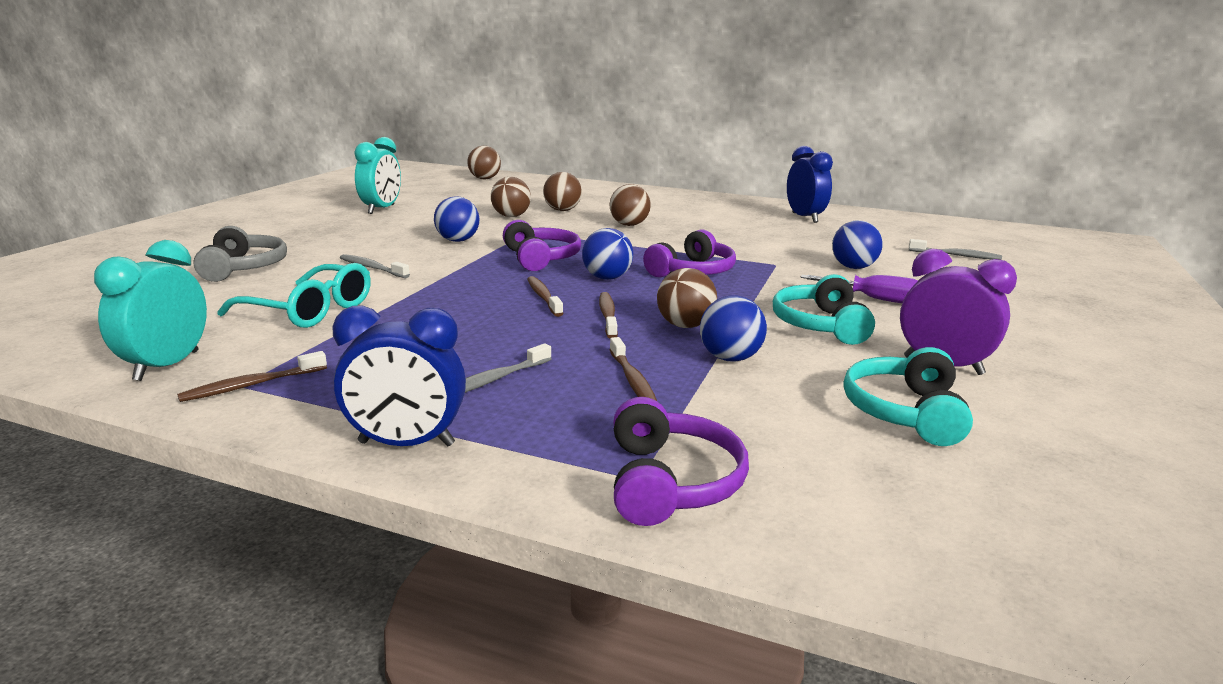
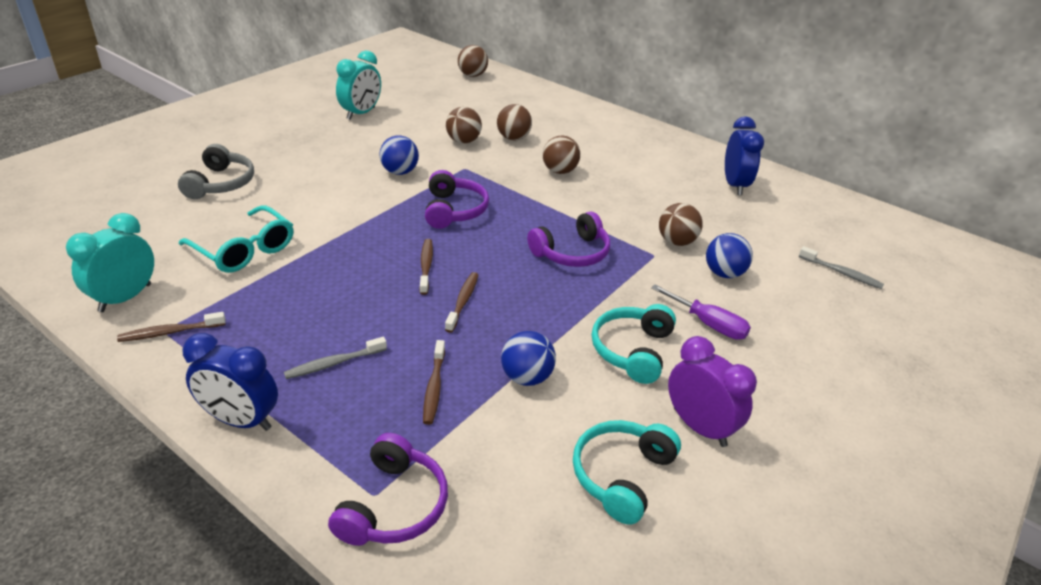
camera: 15 degrees right, 15 degrees up
grey toothbrush [340,254,410,278] -> none
blue ball [582,228,633,280] -> none
brown ball [657,268,717,328] -> brown ball moved to [659,203,703,246]

